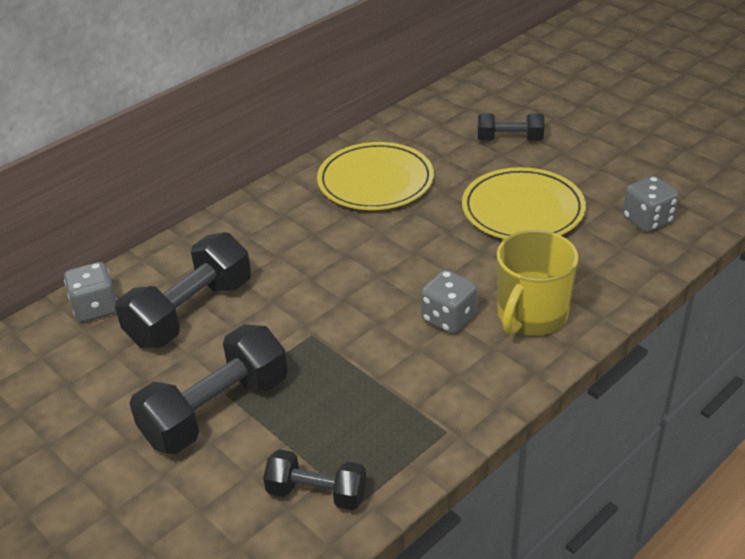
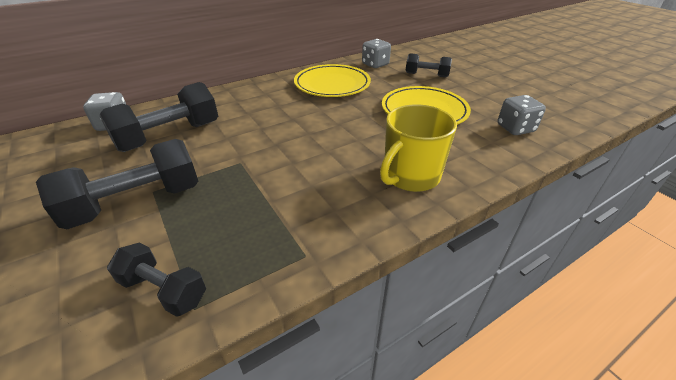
camera: 10 degrees right, 0 degrees up
grey dice [421,270,477,334] -> grey dice moved to [362,39,391,68]

